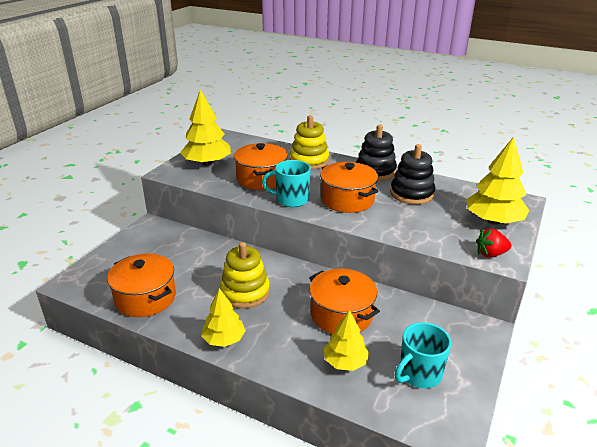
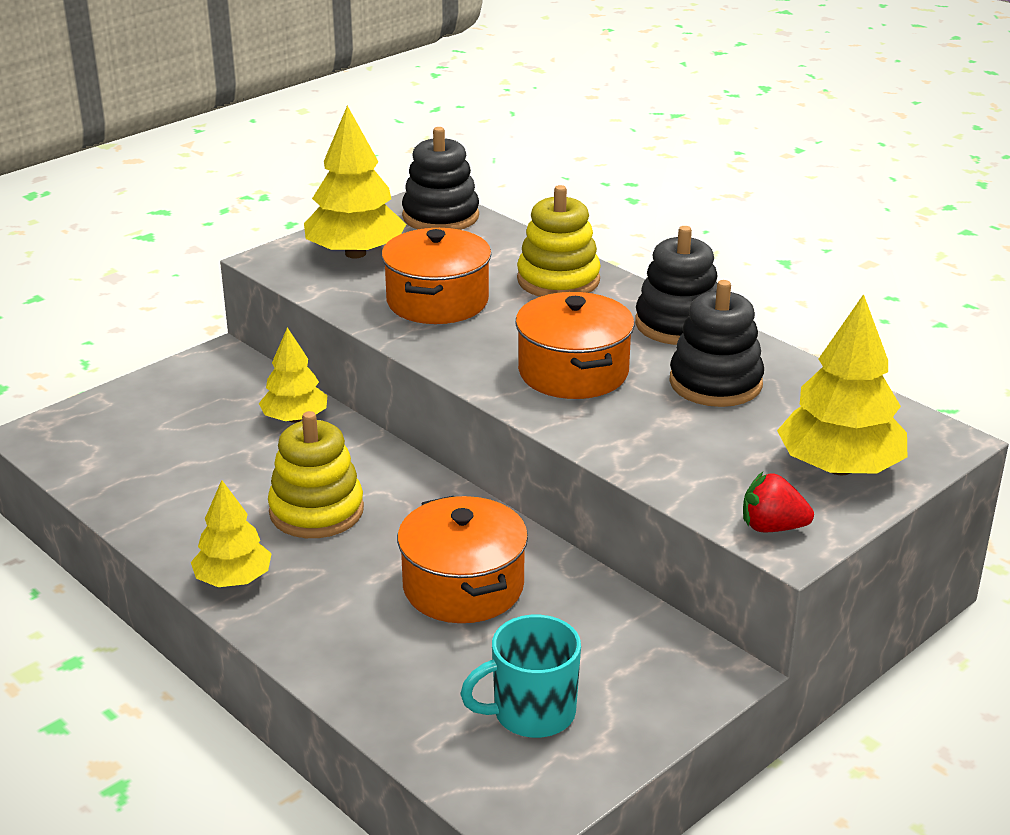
camera: 20 degrees right, 0 degrees up
orange pot [107,253,176,317] -> none
turquoise mug [262,160,311,207] -> none
yellow tree [324,310,369,371] -> yellow tree moved to [259,327,327,423]
none -> black stacking toy [402,127,479,230]

